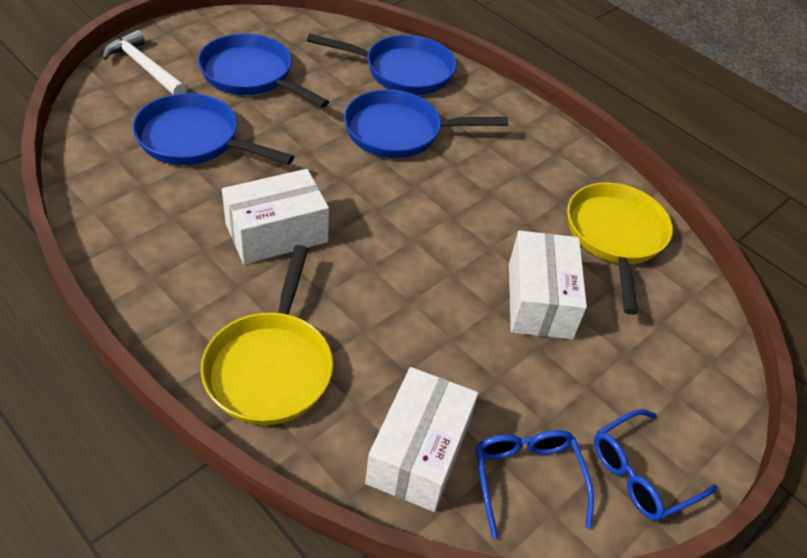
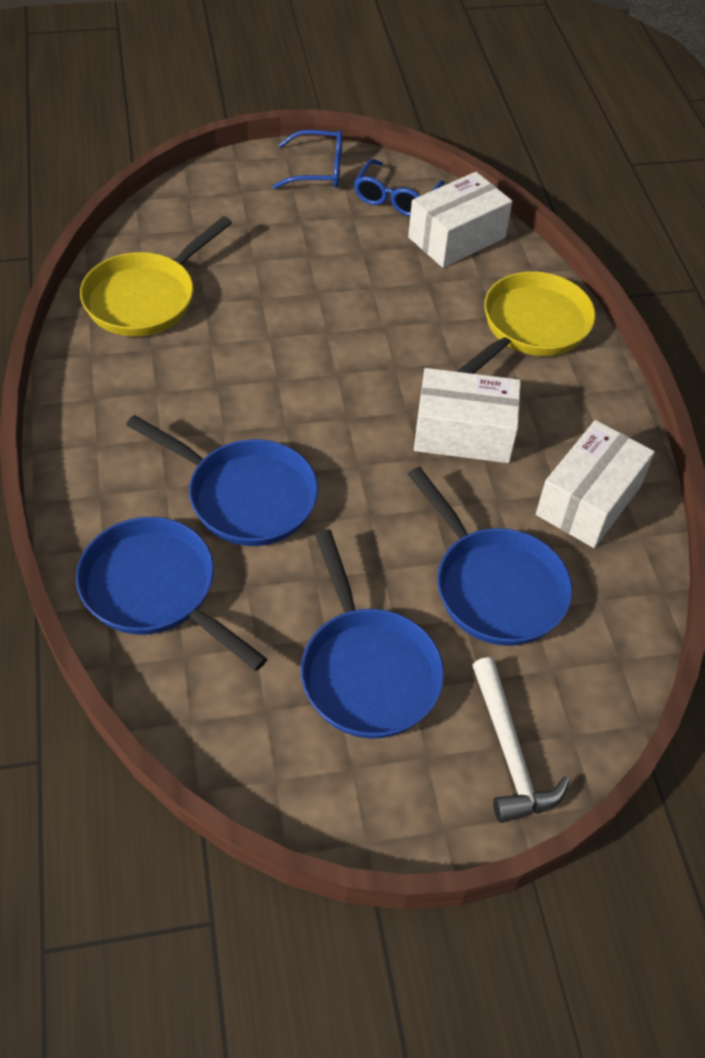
camera: 145 degrees left, 5 degrees up
white box [509,231,587,339] -> white box moved to [536,420,655,548]

